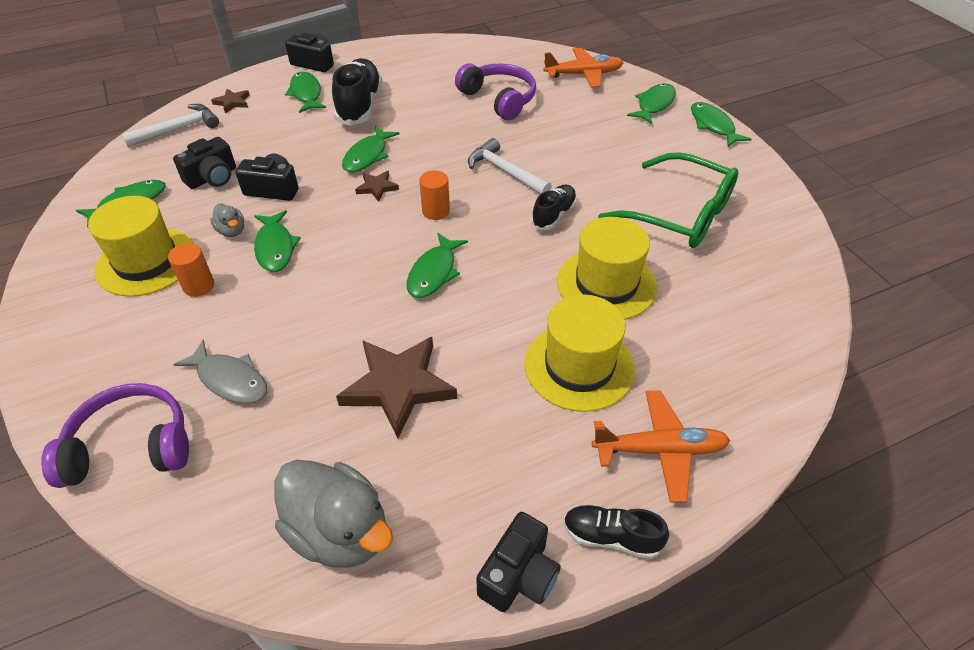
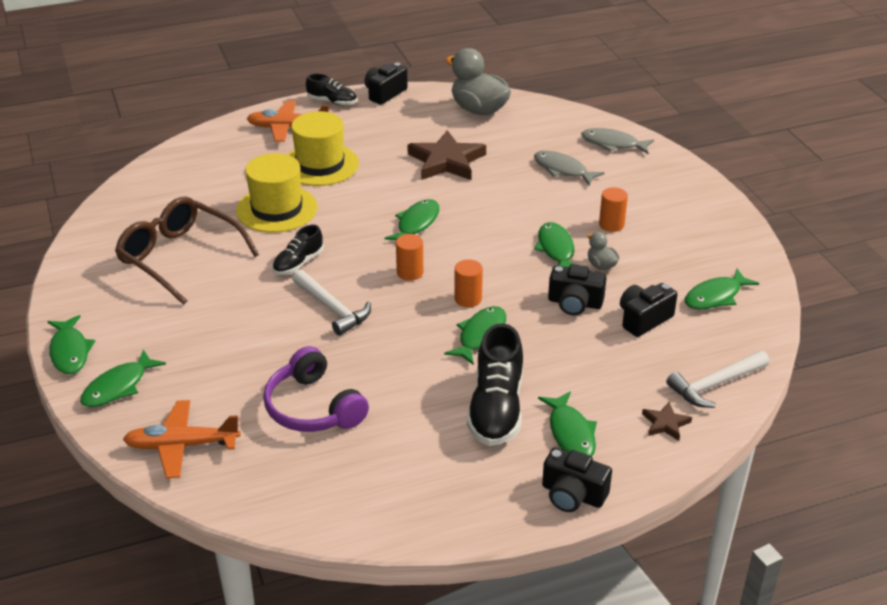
camera: 175 degrees left, 10 degrees down
purple headphones [41,383,189,488] -> grey fish [581,128,654,154]
yellow hat [88,196,194,297] -> none
brown star [355,171,399,202] -> orange cylinder [454,259,483,307]
green glasses [598,152,738,248] -> brown glasses [115,197,259,305]

